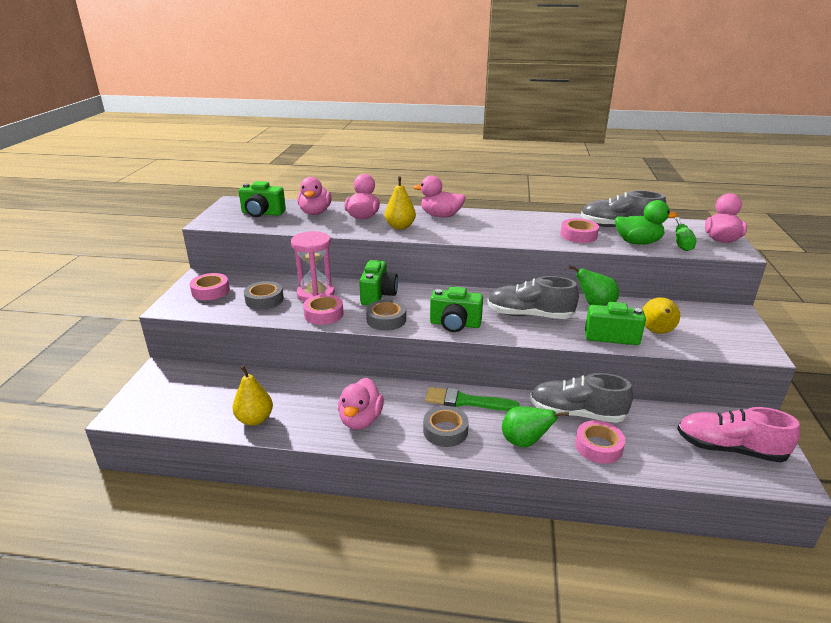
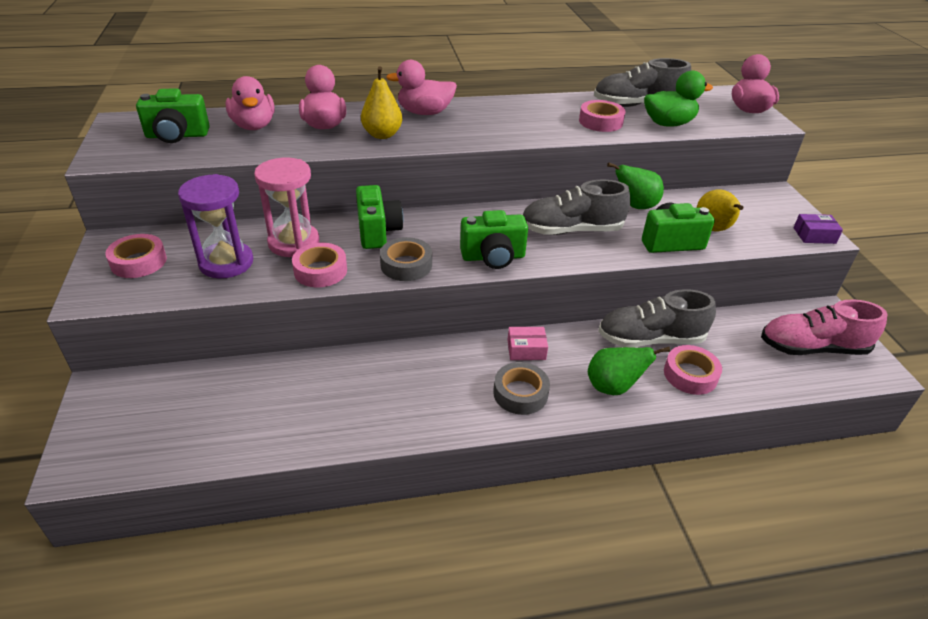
camera: 20 degrees left, 10 degrees up
yellow pear [232,365,273,426] -> none
grey tape [244,281,284,310] -> purple hourglass [178,174,253,278]
pink duck [338,378,384,430] -> none
green brush [425,387,520,411] -> pink box [507,327,548,360]
green screwdriver [675,217,696,251] -> none
none -> purple box [794,214,843,244]

